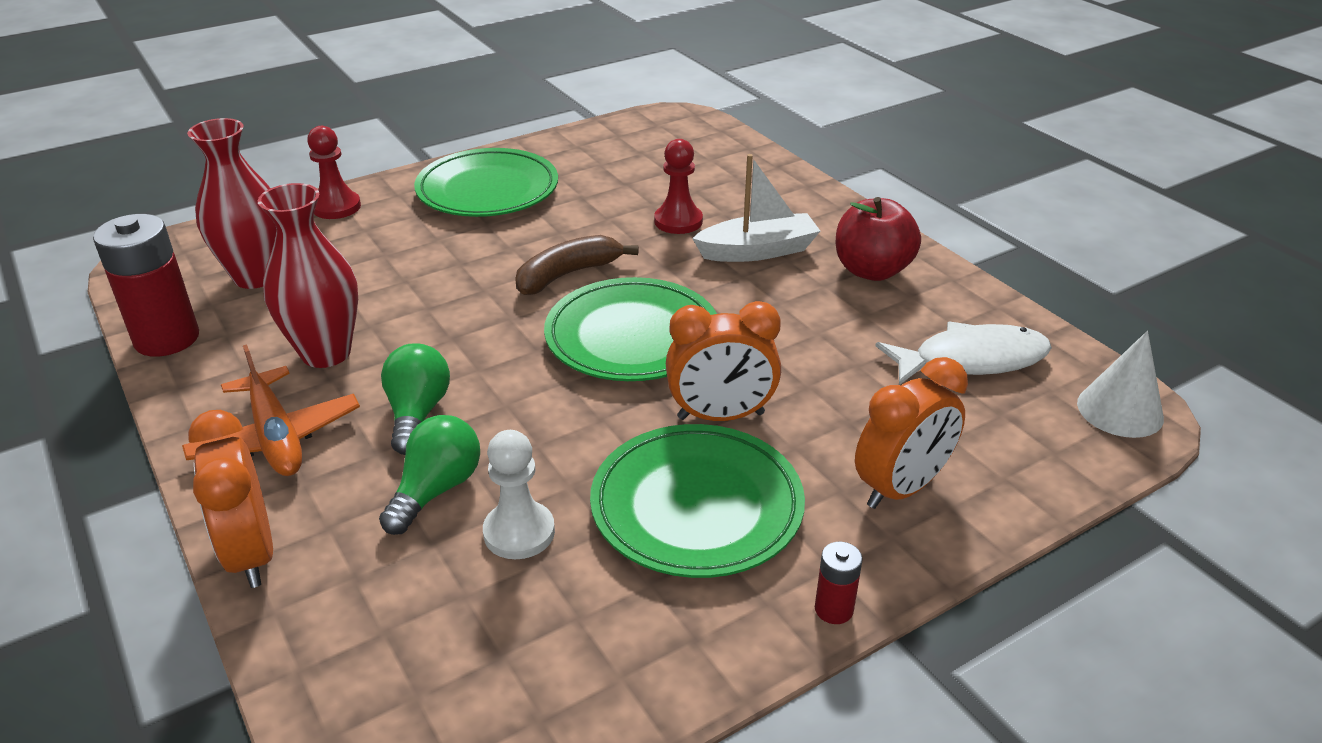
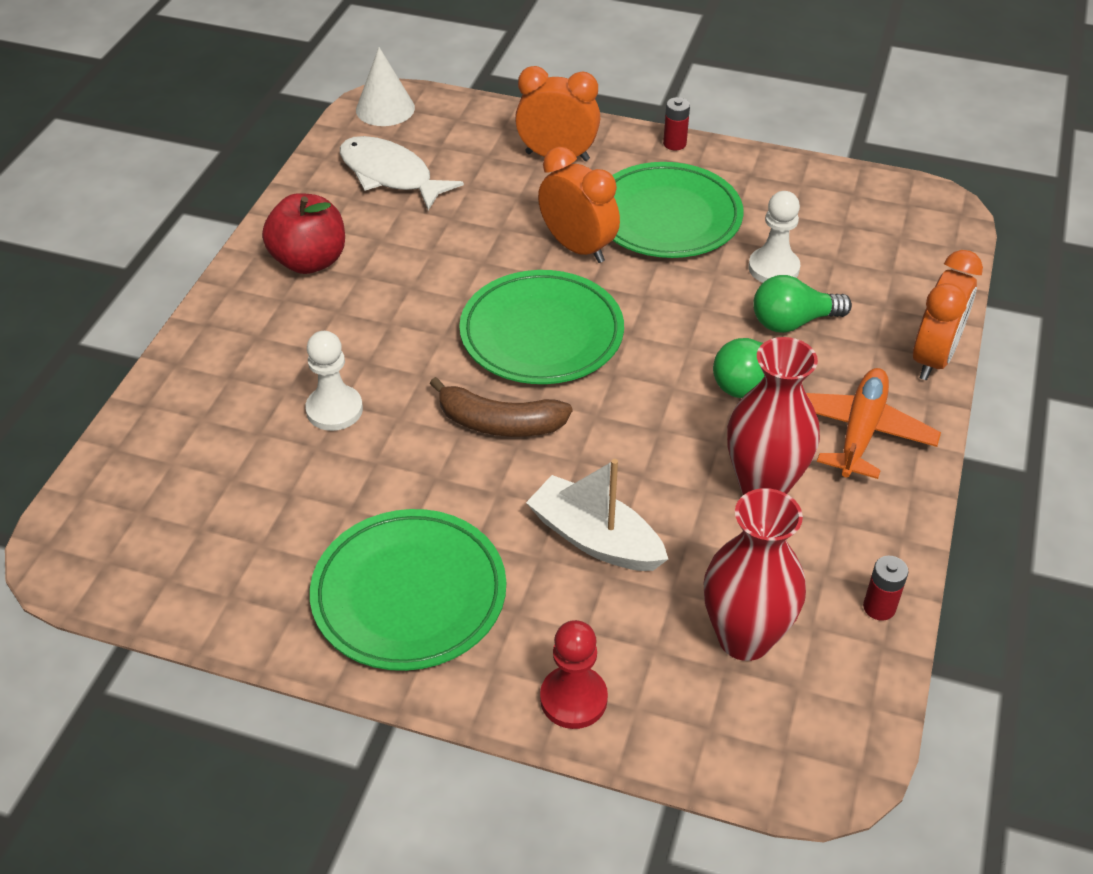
camera: 130 degrees left, 10 degrees up
red battery [93,214,199,357] -> red battery [863,556,908,621], size x0.46
red pawn [654,139,703,234] -> white pawn [305,331,363,431]
white boat [692,154,820,262] -> white boat moved to [526,459,668,571]

